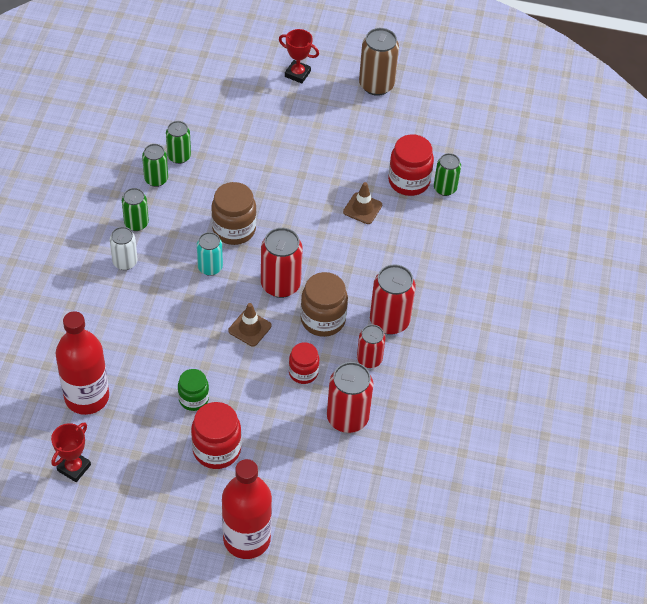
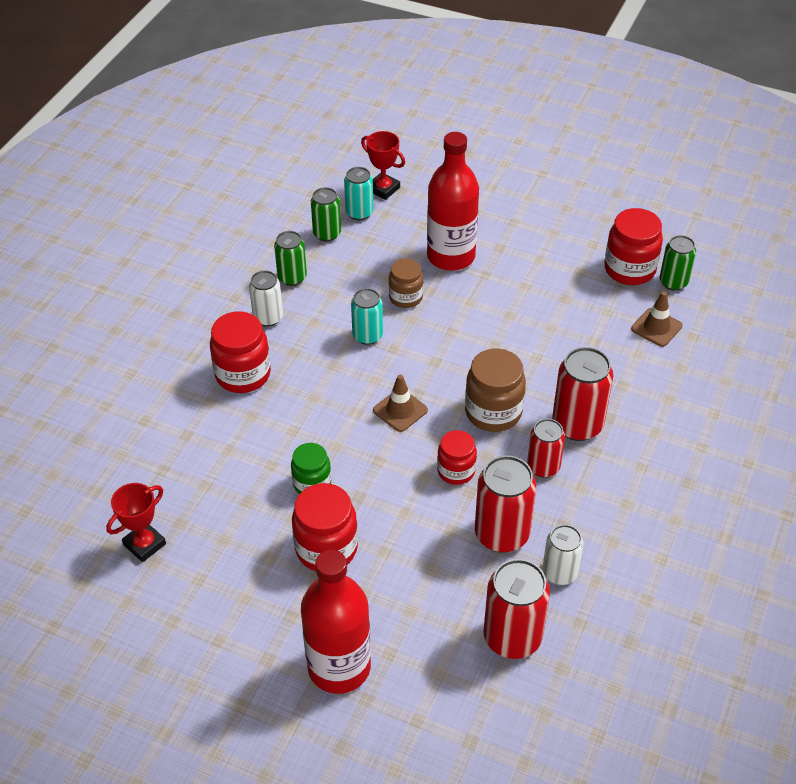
camera: 15 degrees right, 5 degrees down
red bottle [56,311,109,415] -> red bottle moved to [427,132,479,271]
green can [166,121,191,164] -> turquoise can [344,167,374,220]
brown jar [211,182,256,245] -> brown jar [389,258,423,308], size x0.64
red can [261,228,303,298] -> red can moved to [483,559,550,659]
red trophy [279,29,319,83] -> red trophy moved to [361,131,405,200]
brown traffic cone [343,182,382,224] -> brown traffic cone moved to [631,291,682,347]
brown can [359,28,399,96] -> none
none -> red jar [210,312,271,393]
none -> white can [543,525,583,585]

